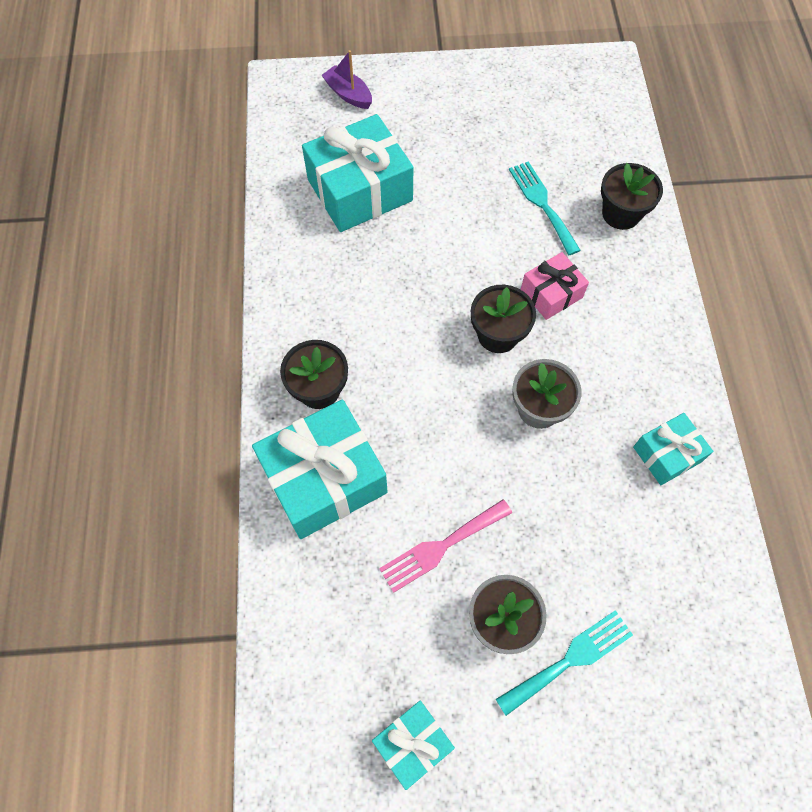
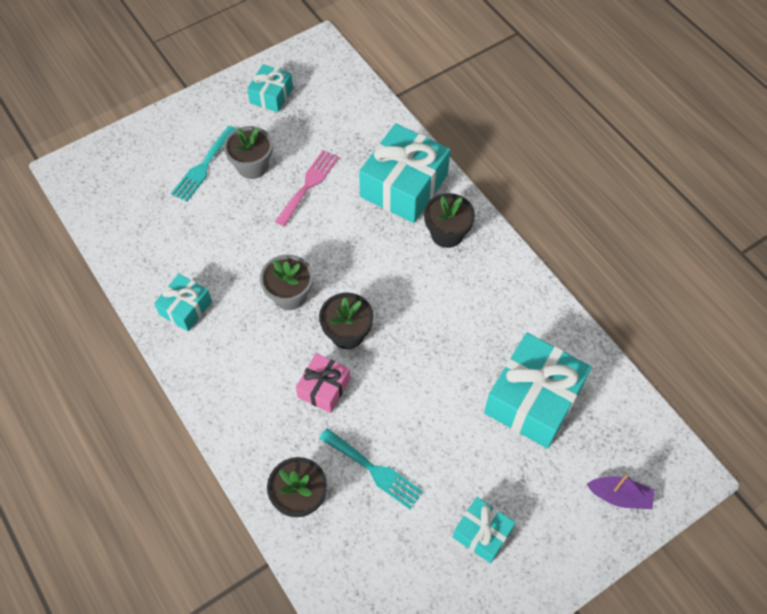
camera: 150 degrees right, 5 degrees down
none -> turquoise gift [453,497,516,563]

